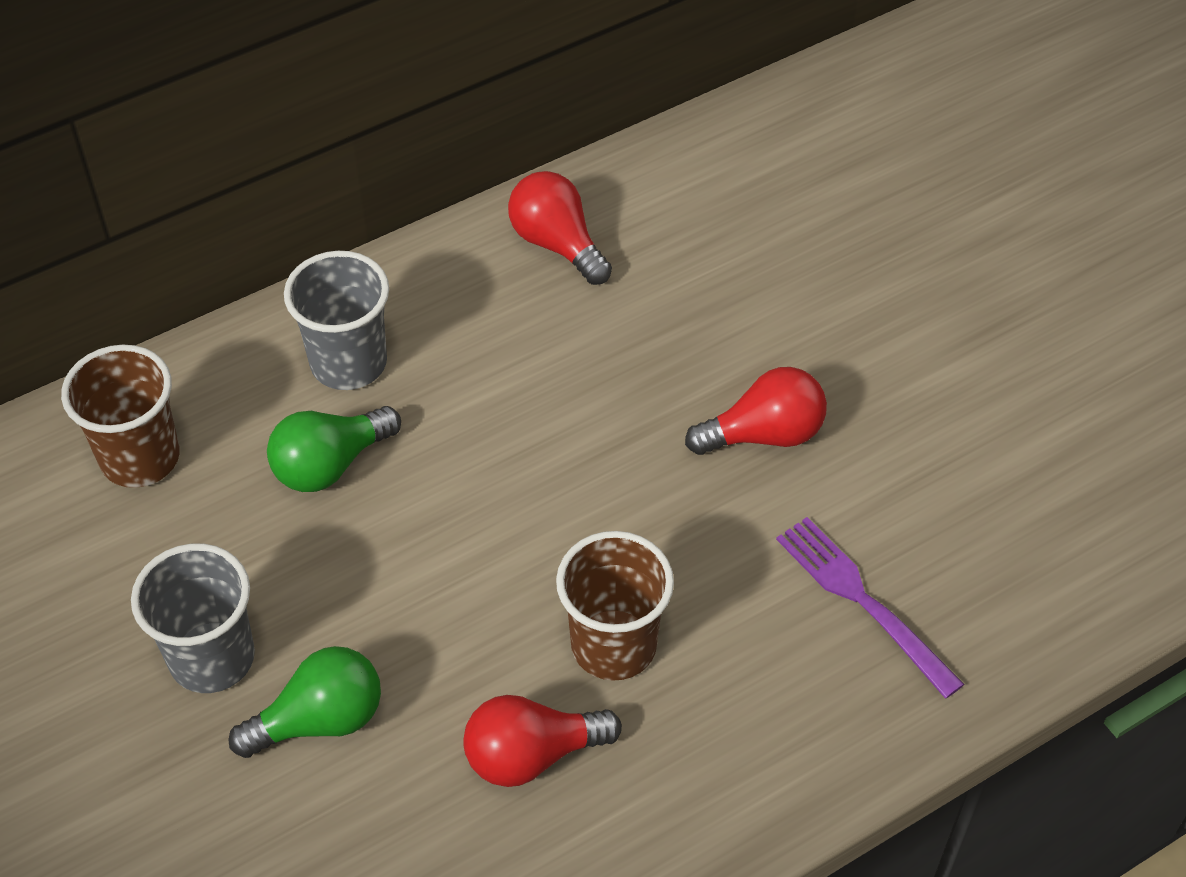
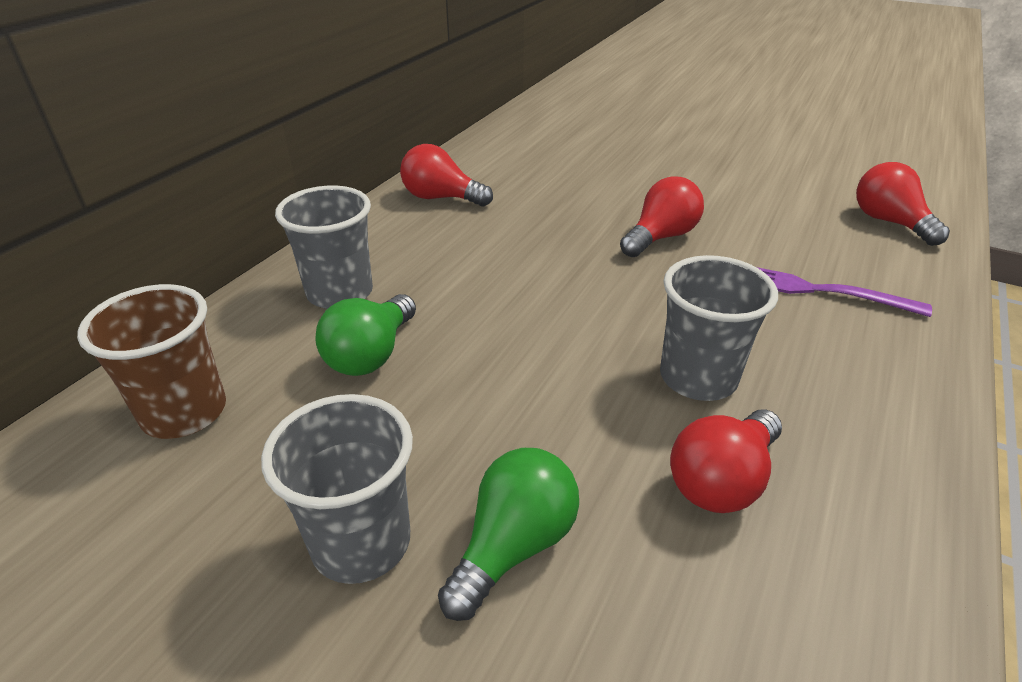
camera: 30 degrees left, 15 degrees down
brown cup [556,531,674,681] -> grey cup [660,255,778,401]
none -> red light bulb [856,162,950,246]

